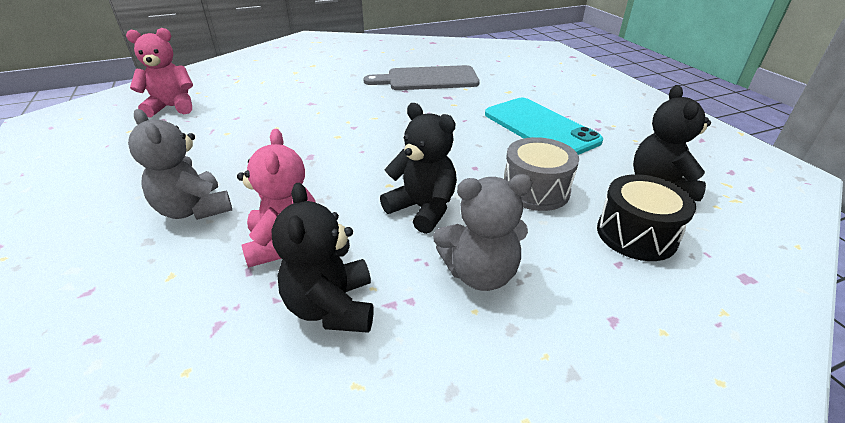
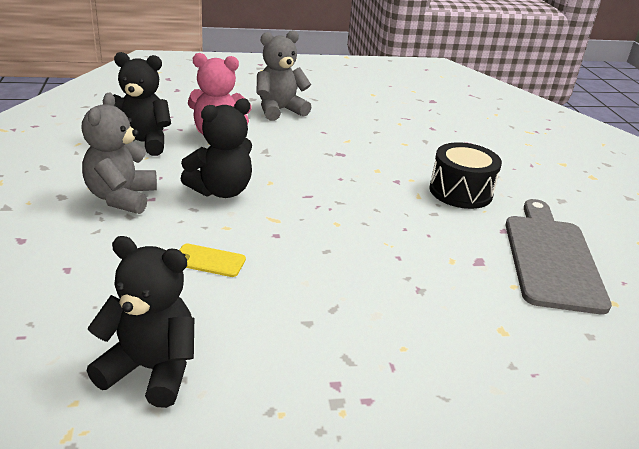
camera: 100 degrees right, 5 degrees down
pink teddy bear [126,28,193,117] -> none
turquoise phone [485,98,603,155] -> none
grey drum [504,137,579,211] -> yellow phone [179,244,246,277]
black drum [597,174,696,261] -> black drum moved to [429,142,502,209]

